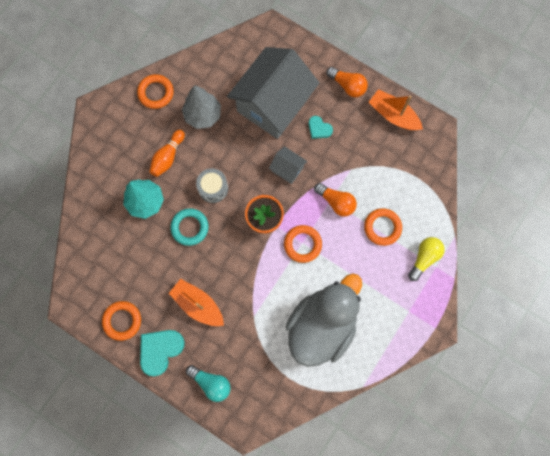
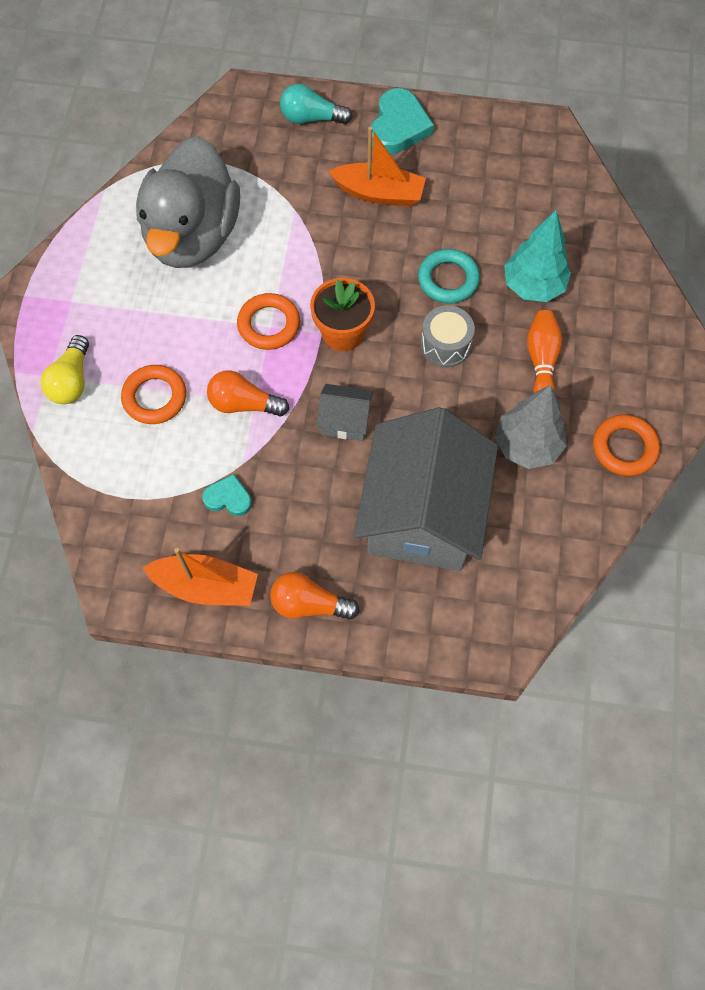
camera: 155 degrees right, 10 degrees down
orange ring [102,301,141,341] -> none
turquoise heart [309,116,333,139] -> turquoise heart moved to [202,474,252,516]

